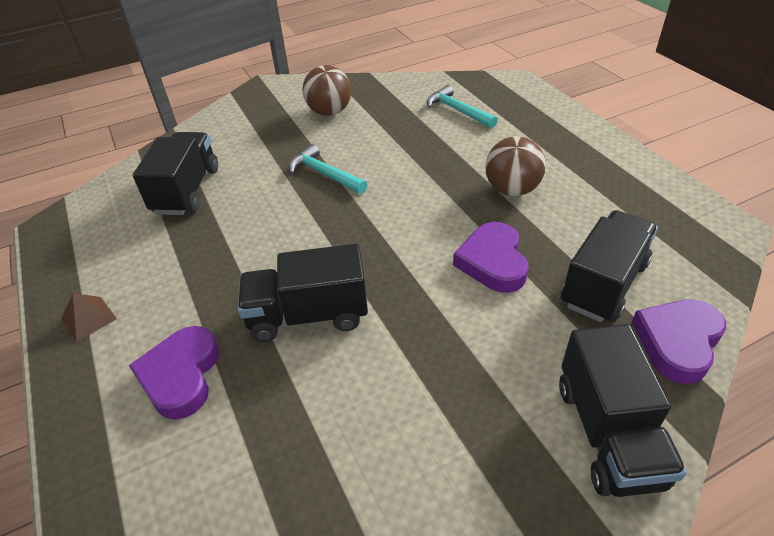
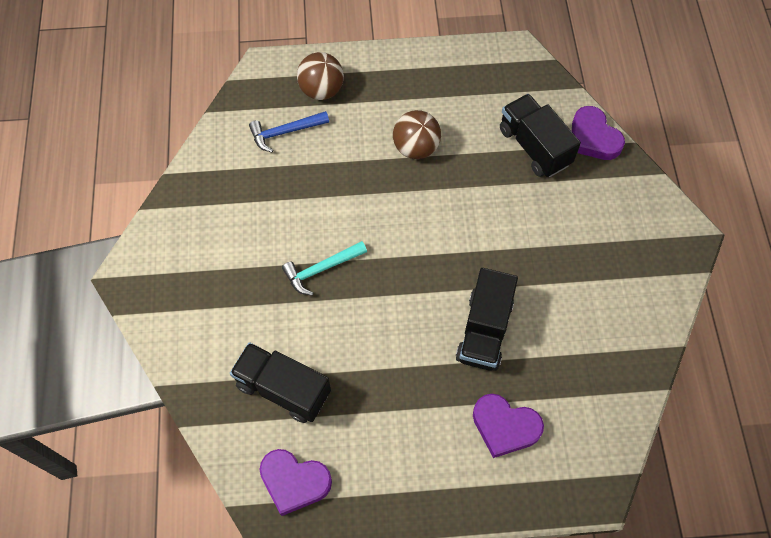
camera: 70 degrees left, 20 degrees up
brown pyramid [61,293,117,342] -> none
brown ball [303,65,351,116] -> brown ball moved to [297,52,344,100]
turquoise hammer [427,85,498,129] -> blue hammer [249,111,329,153]
purple heart [453,222,528,293] -> purple heart moved to [259,449,332,516]
black truck [559,324,687,497] -> none

